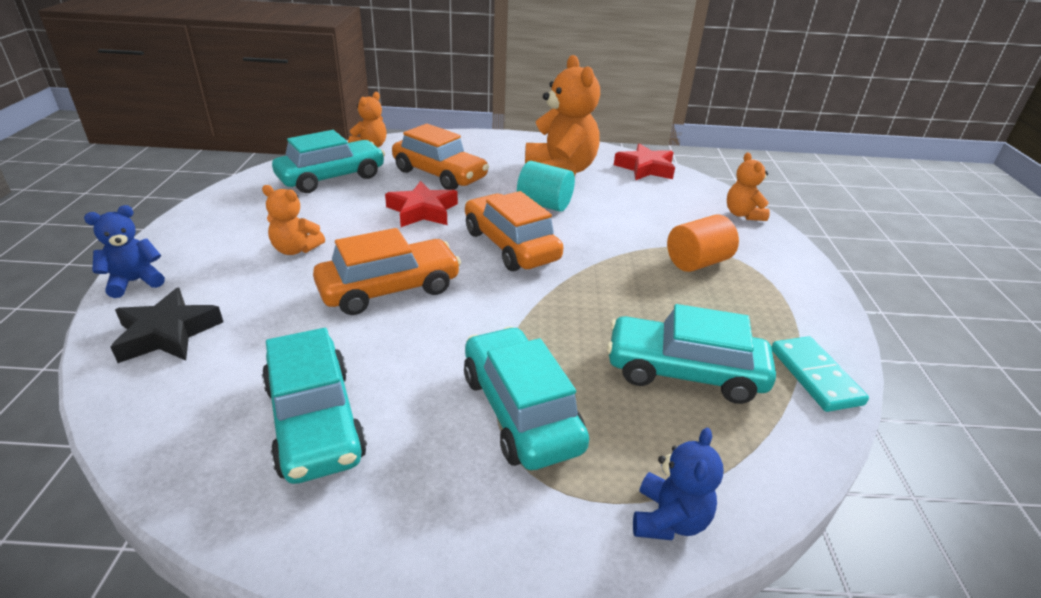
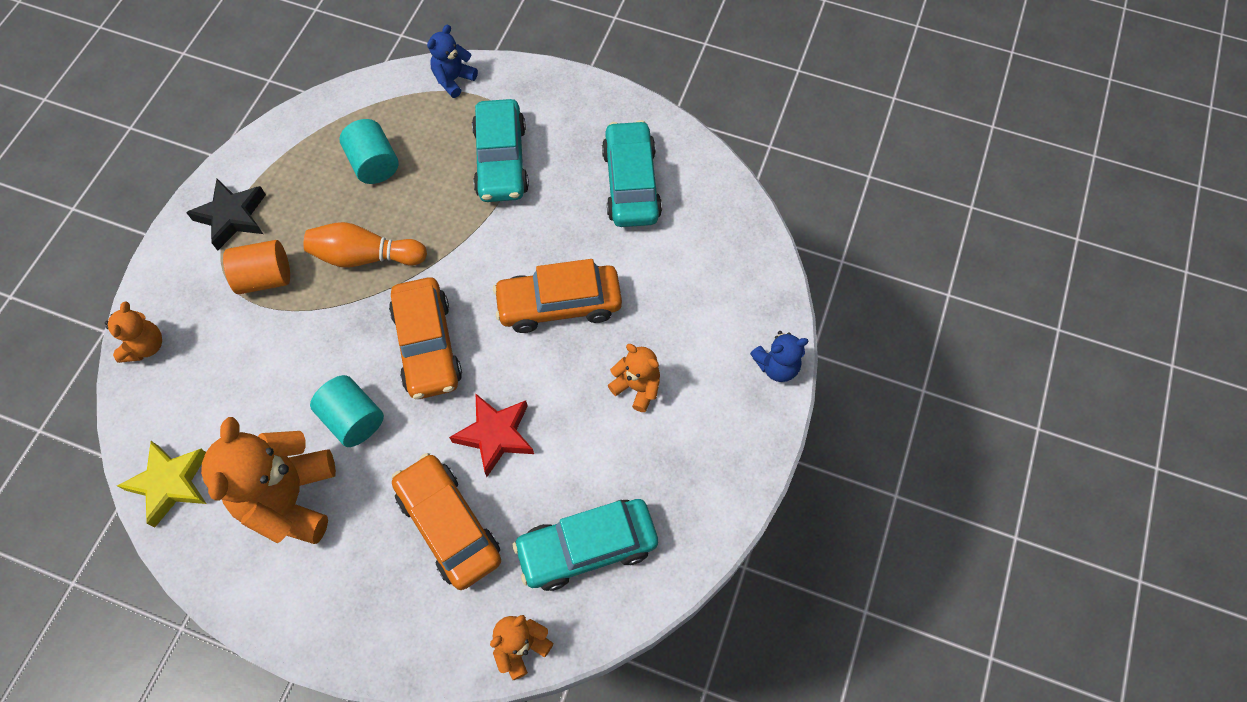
camera: 160 degrees left, 30 degrees up
black star [111,288,223,363] -> black star moved to [186,179,266,251]
turquoise car [607,304,776,404] -> turquoise cylinder [340,119,398,184]
red star [614,143,675,180] -> yellow star [117,441,207,528]
turquoise domino [771,336,869,412] -> none
none -> orange bowling pin [304,222,427,267]

